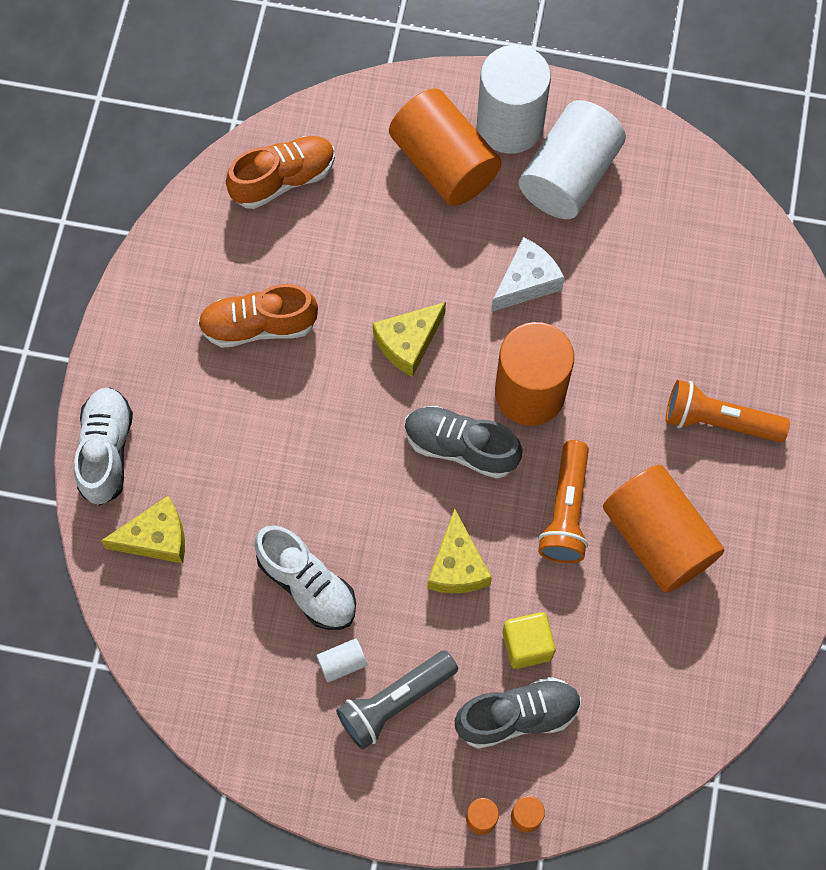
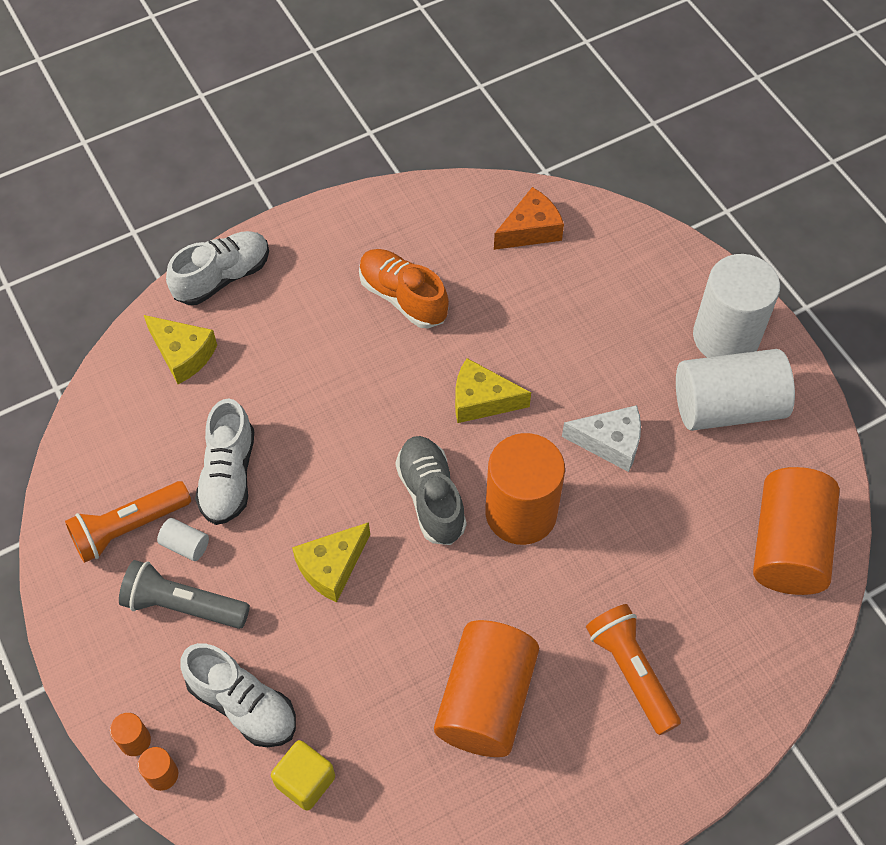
camera: 50 degrees right, 10 degrees down
orange shoe [226,136,335,209] -> orange cheese [494,187,564,250]
orange cylinder [389,88,501,206] -> orange cylinder moved to [753,467,840,595]
grey shoe [455,677,581,749] -> white shoe [180,643,296,747]
yellow cube [503,612,555,669] -> yellow cube moved to [271,740,335,811]
orange flashlight [538,440,589,563] -> orange flashlight moved to [65,481,191,563]

